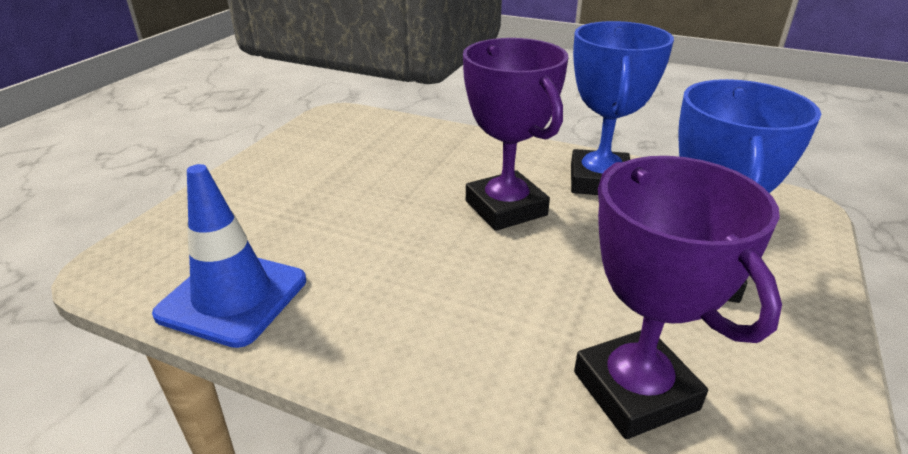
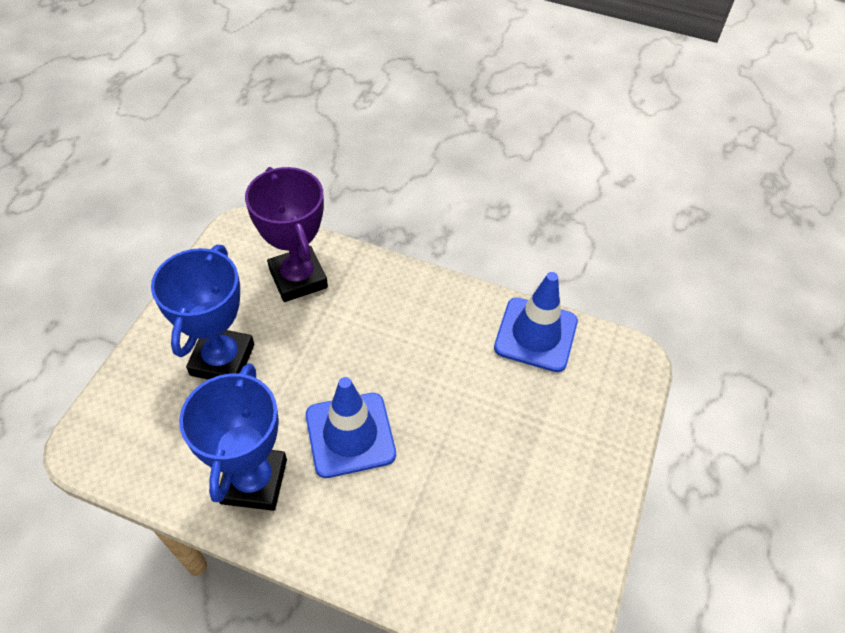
camera: 175 degrees right, 20 degrees up
purple trophy [463,38,569,231] -> blue traffic cone [306,377,396,478]

